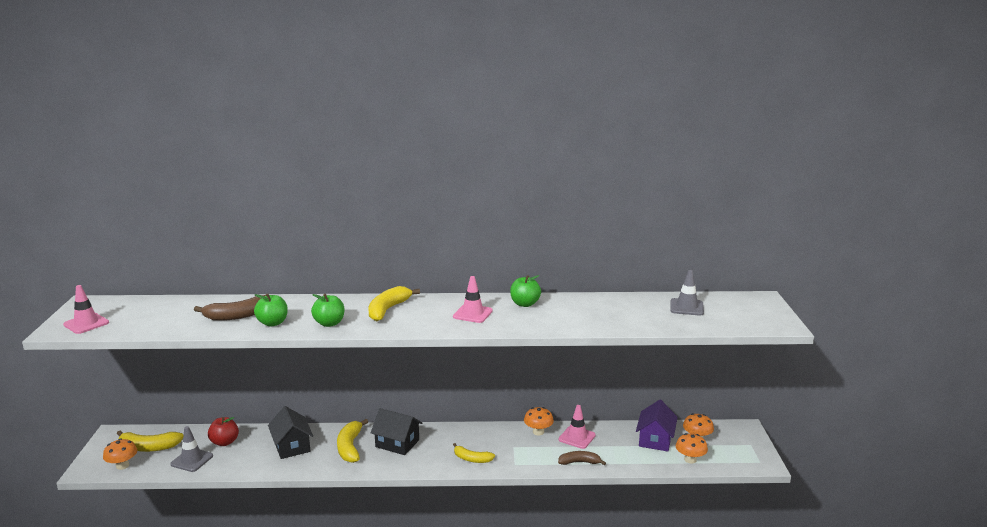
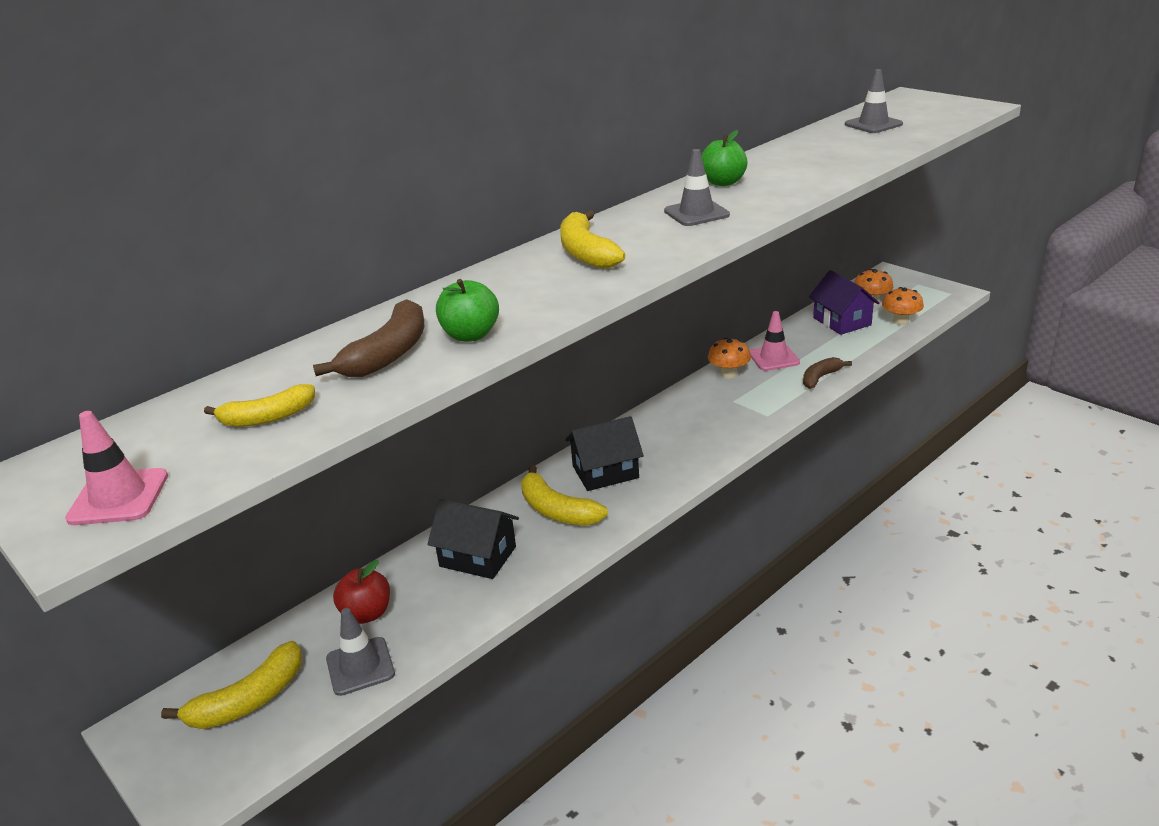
camera: 40 degrees left, 10 degrees up
orange mushroom [103,439,137,470] -> none
green apple [311,294,344,327] -> none
pink traffic cone [453,276,493,323] -> grey traffic cone [664,149,730,226]
yellow banana [453,443,495,463] -> yellow banana moved to [204,384,315,427]

